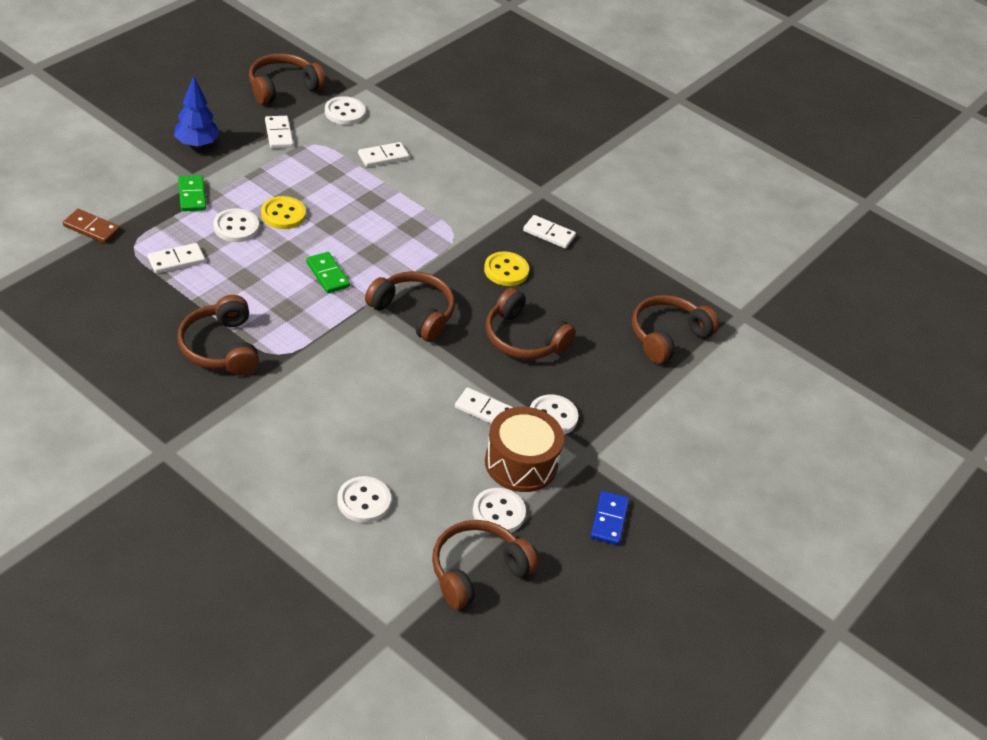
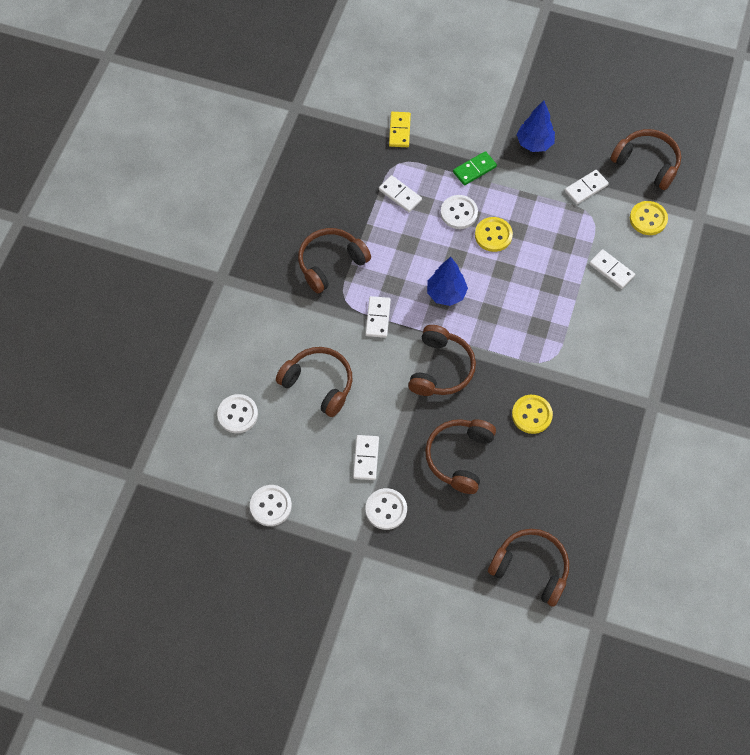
camera: 75 degrees right, 20 degrees up
brown domino [63,209,120,244] -> yellow domino [389,112,411,147]
green domino [306,252,350,293] -> blue tree [427,257,468,306]
white button [325,96,365,125] -> yellow button [630,201,668,235]
brown headphones [432,520,538,609] -> brown headphones moved to [276,347,353,417]
brown drum [485,407,564,492] -> none
white domino [523,215,576,249] -> white domino moved to [365,296,391,338]
blue domino [591,491,629,545] -> none

